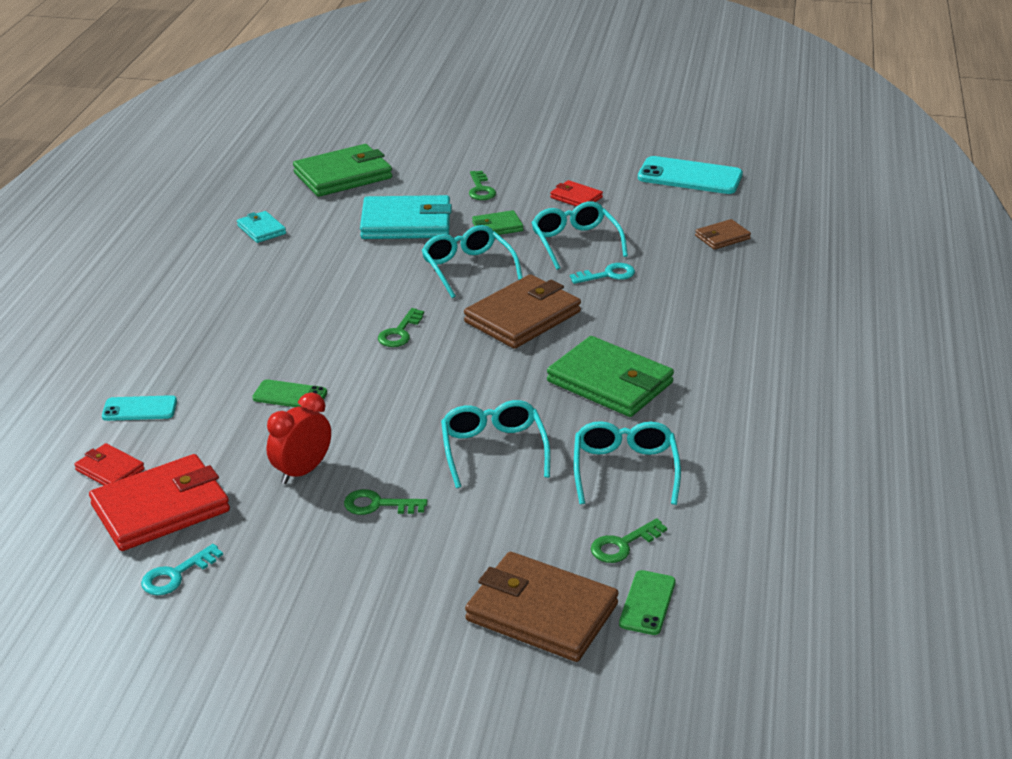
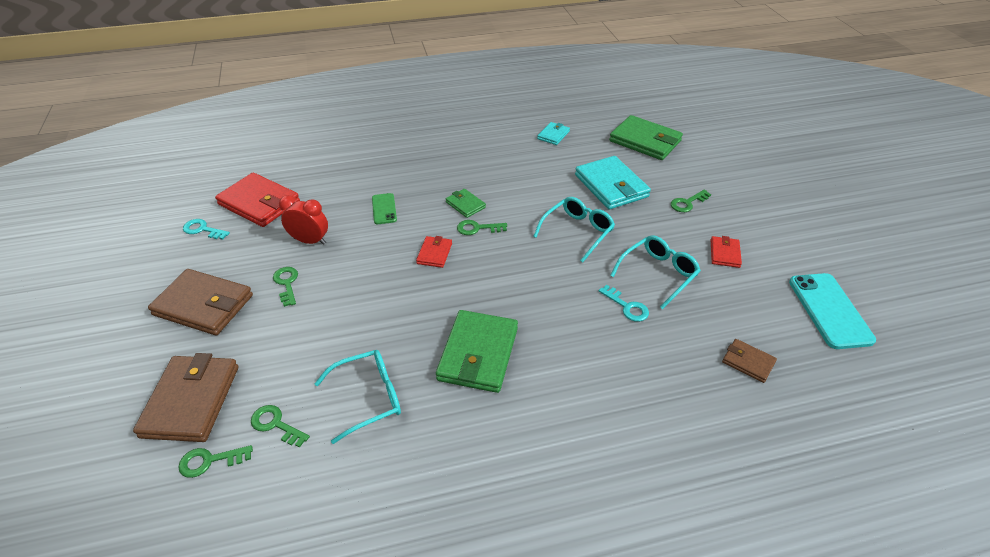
camera: 65 degrees right, 10 degrees up
red wallet [74,443,145,485] -> red wallet moved to [416,236,452,268]
turquoise phone [102,395,177,421] -> none
turquoise glasses [441,400,550,488] -> none
brown wallet [464,274,581,349] -> brown wallet moved to [148,269,253,335]
green wallet [472,210,523,235] -> green wallet moved to [446,189,486,218]
green phone [619,570,676,635] -> green key [178,445,253,478]

